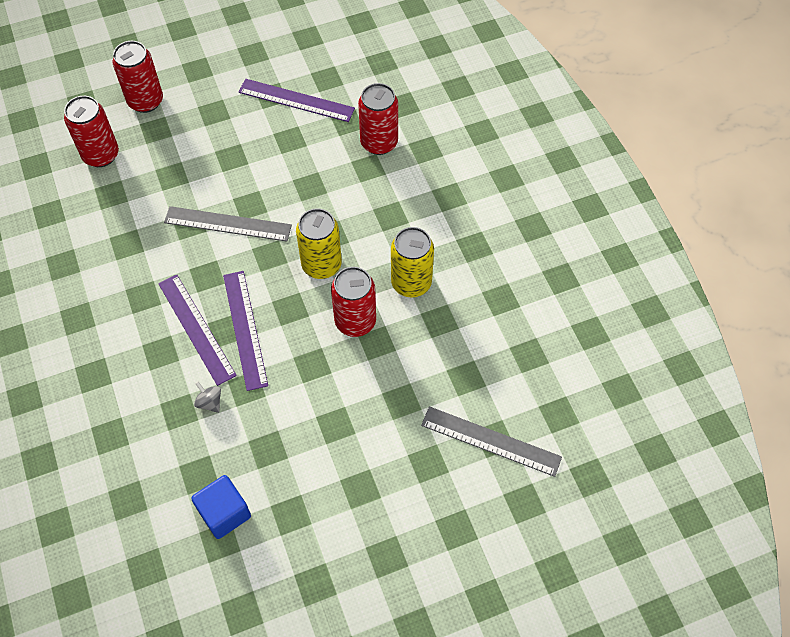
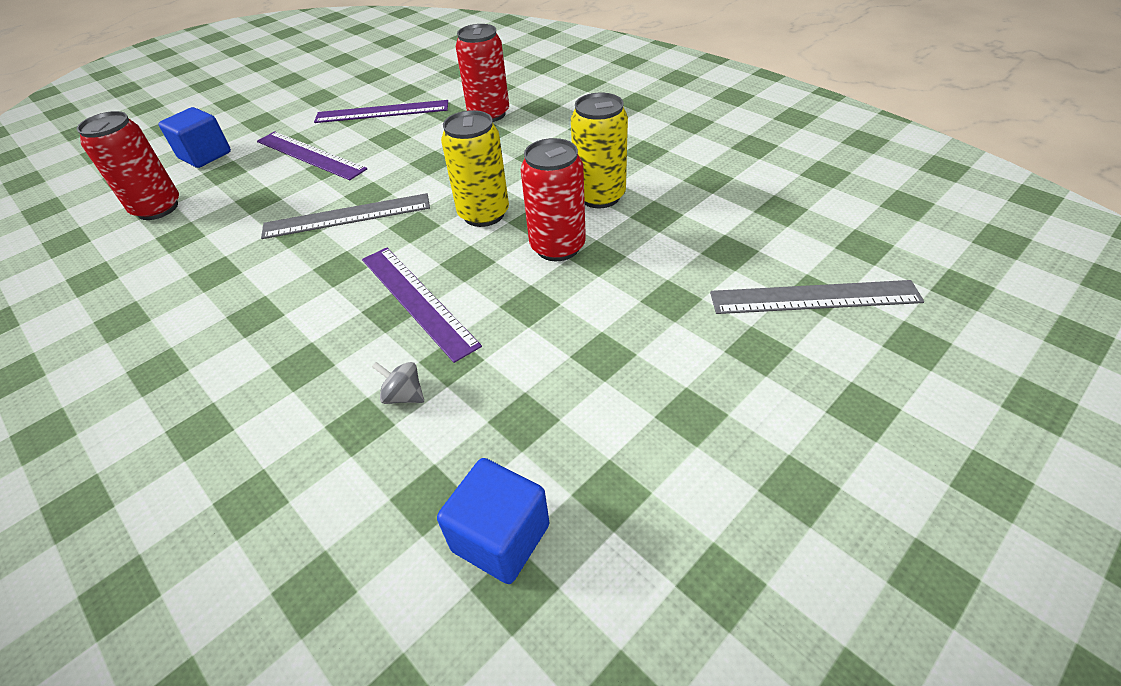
camera: 20 degrees left, 15 degrees down
red can [113,41,163,113] -> blue cube [159,107,231,168]
purple ruler [158,274,237,386] -> purple ruler moved to [257,131,367,180]

